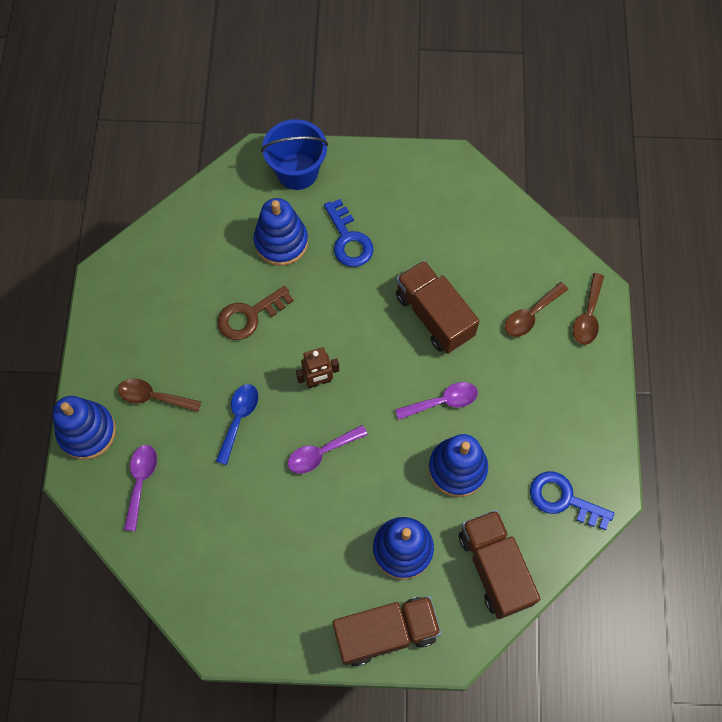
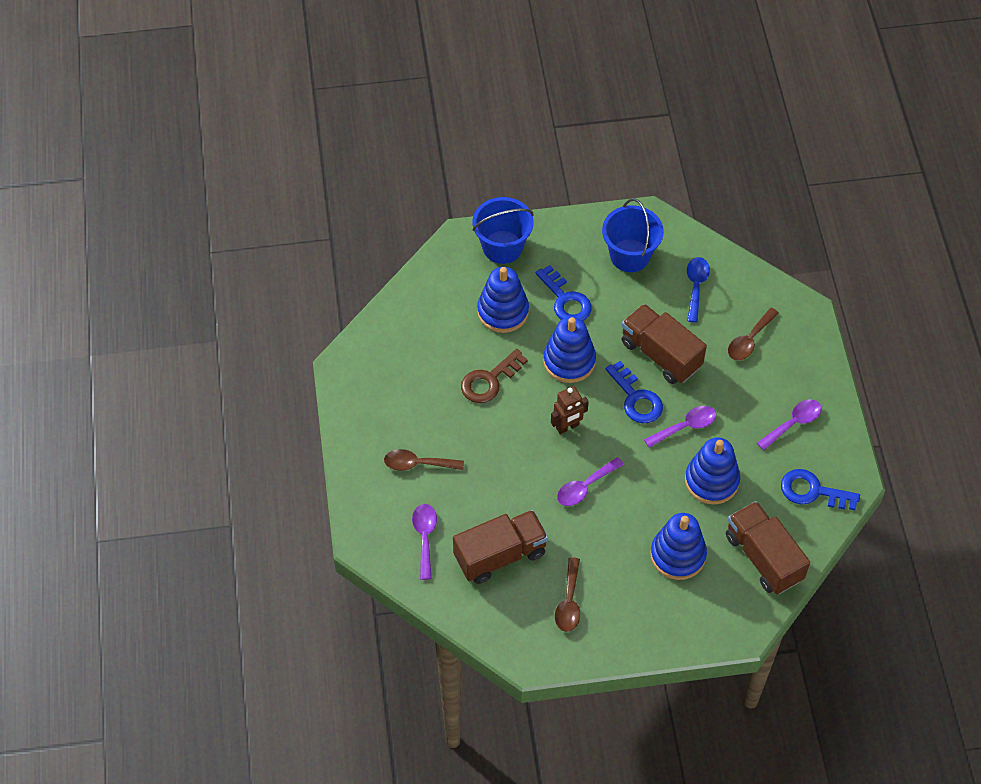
camera: 10 degrees left, 10 degrees down
blue stacking toy [53,396,116,460] -> blue stacking toy moved to [543,316,596,383]
blue spoon [216,384,258,465] -> blue spoon moved to [687,257,710,323]
brown truck [332,596,441,666] -> brown truck moved to [453,510,548,584]
brown spoon [573,273,604,345] -> brown spoon moved to [555,557,580,632]
none -> blue bucket [602,198,664,272]
none -> blue key [606,361,663,423]
none -> purple spoon [757,399,821,450]

